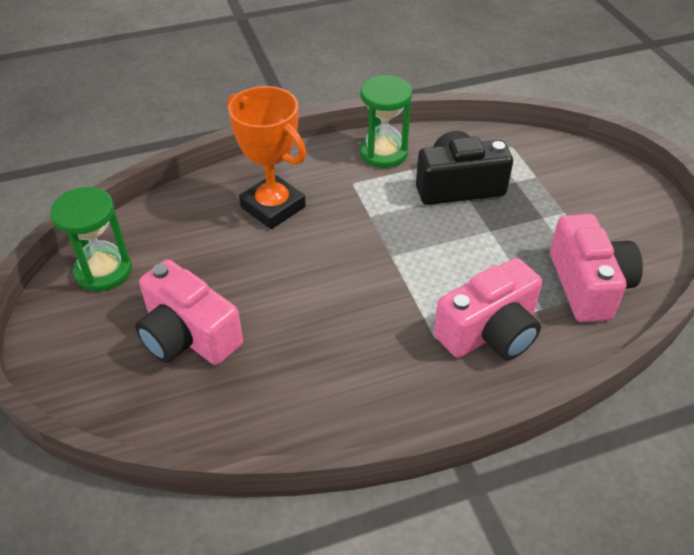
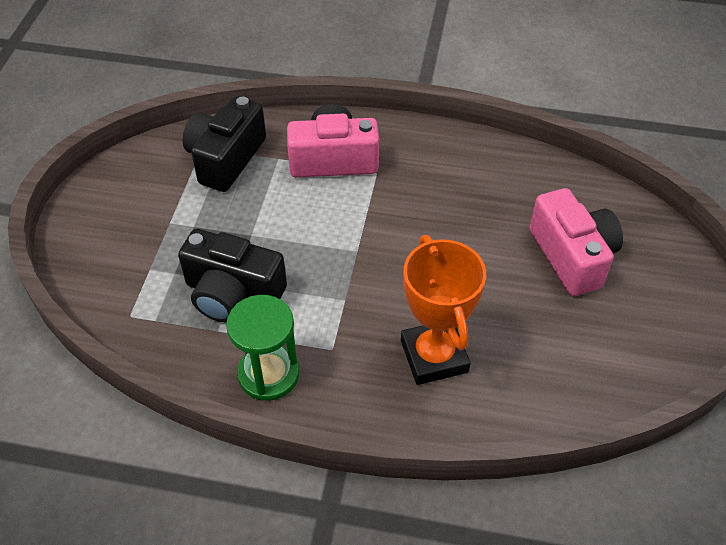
camera: 150 degrees left, 5 degrees up
green hourglass [50,187,132,292] -> none
pink camera [550,214,643,322] -> black camera [183,96,266,192]

